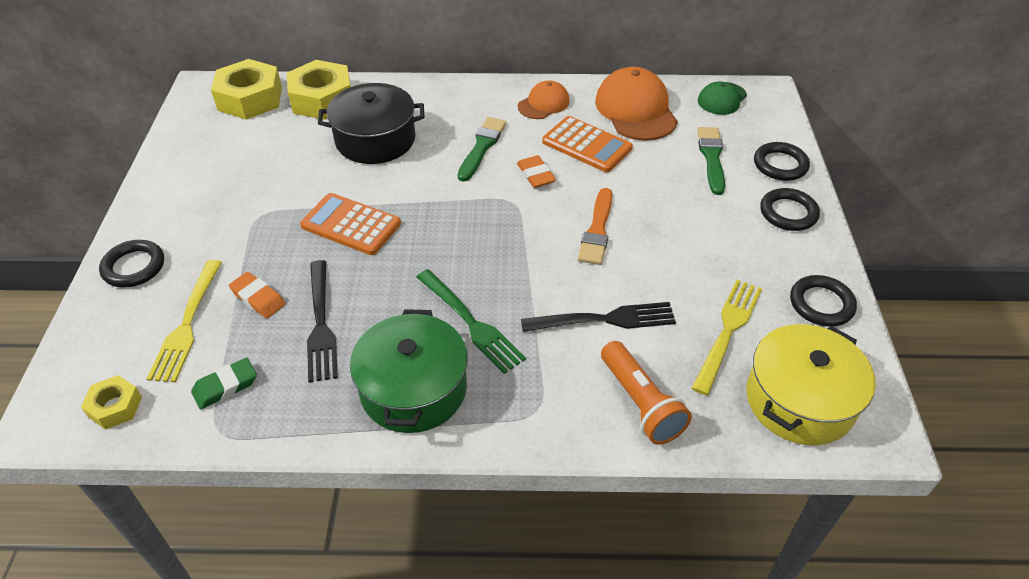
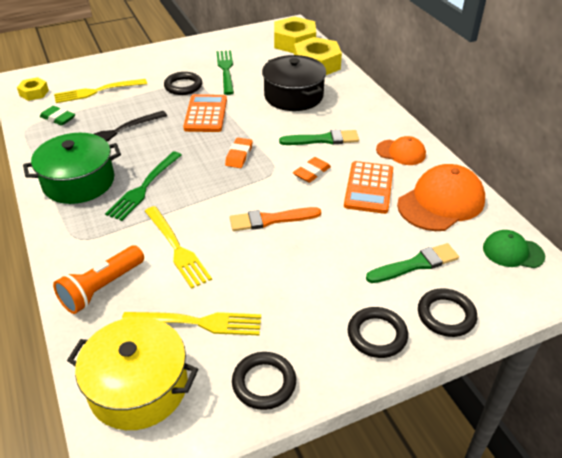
camera: 65 degrees right, 5 degrees down
black ring [99,240,164,288] -> black ring moved to [164,72,202,95]
orange eraser [229,272,285,318] -> orange eraser moved to [225,138,253,168]
black fork [521,302,676,332] -> yellow fork [145,206,212,289]
none -> green fork [216,50,234,95]

